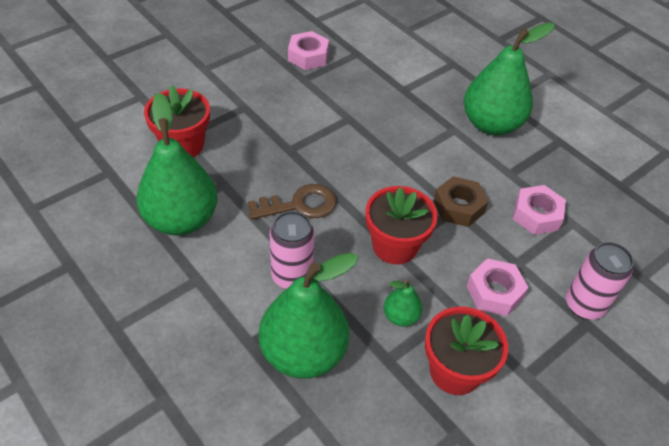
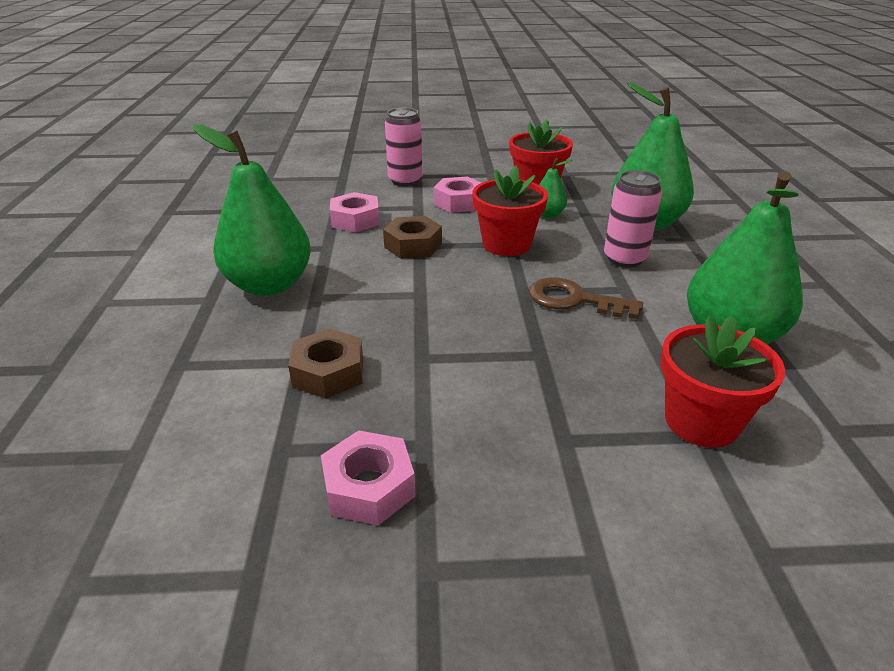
camera: 140 degrees left, 15 degrees down
none -> brown nut [288,328,363,399]

